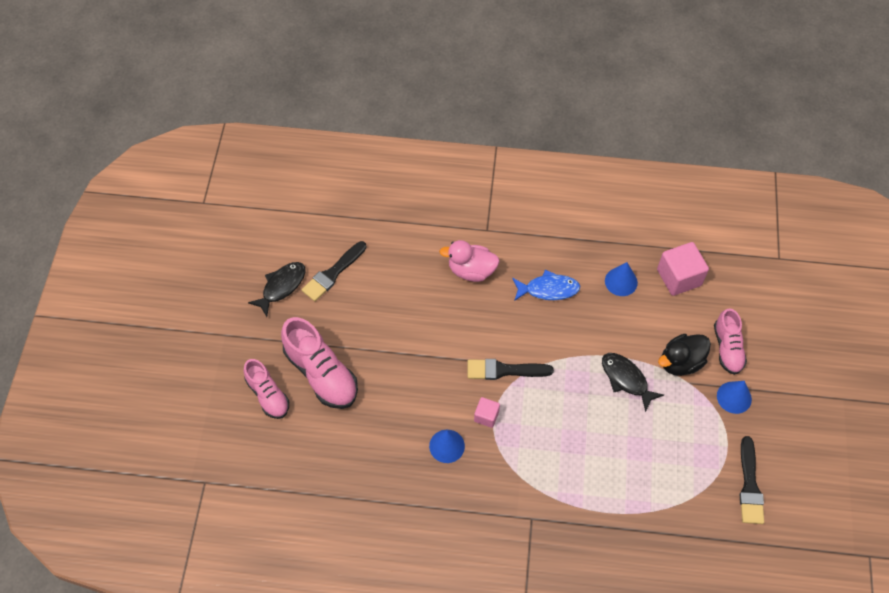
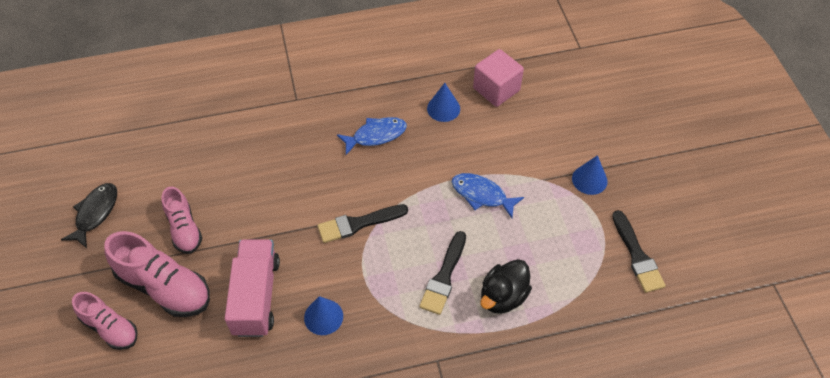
camera: 20 degrees left, 5 degrees down
black brush [302,241,367,301] -> black brush moved to [419,231,466,315]
pink duck [439,240,500,282] -> none
pink cube [474,397,500,428] -> none
black fish [602,353,664,412] -> blue fish [452,173,524,218]
black duck [658,334,711,376] -> black duck moved to [481,259,532,314]
pink shoe [714,309,747,375] -> pink shoe moved to [161,186,202,254]
none -> pink truck [225,239,280,337]

